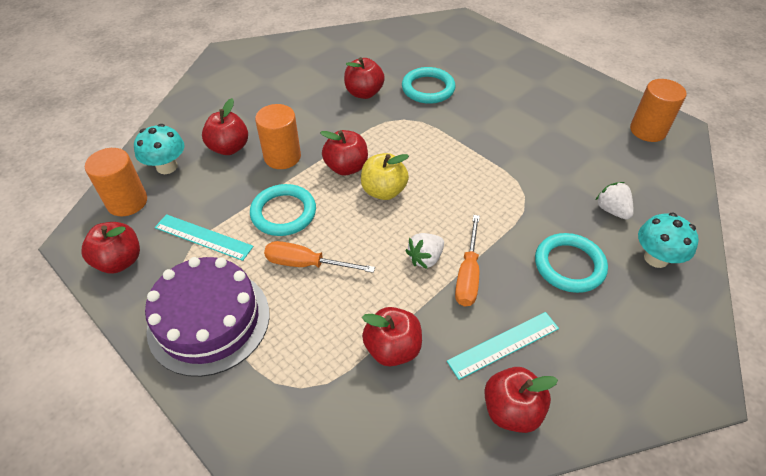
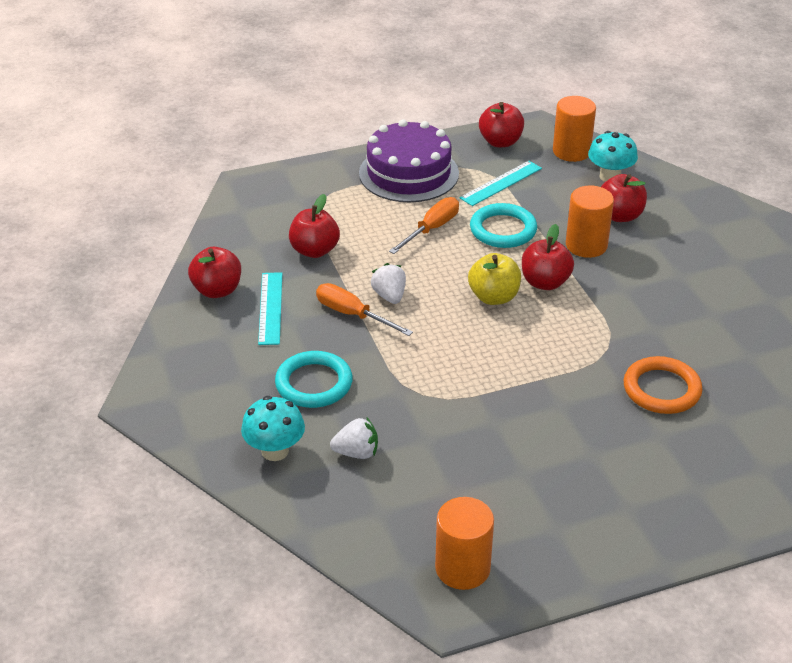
camera: 115 degrees right, 10 degrees down
red apple [344,57,385,99] -> none
turquoise ring [402,67,455,104] -> orange ring [623,356,703,414]

